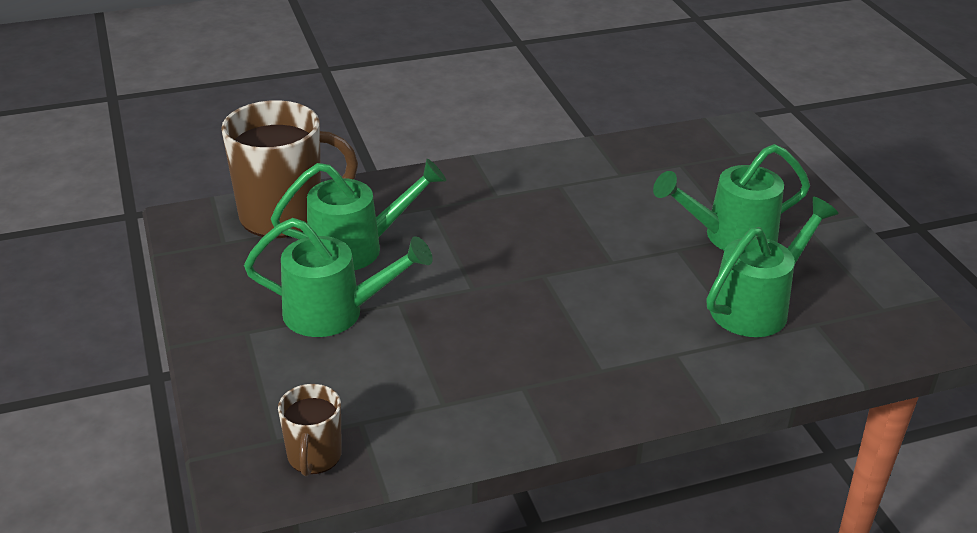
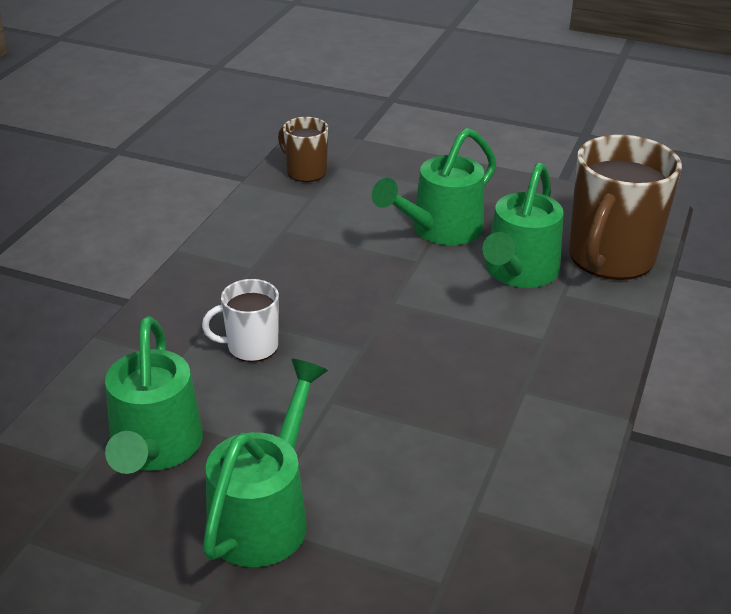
camera: 130 degrees right, 0 degrees up
none -> white mug [202,279,279,362]

